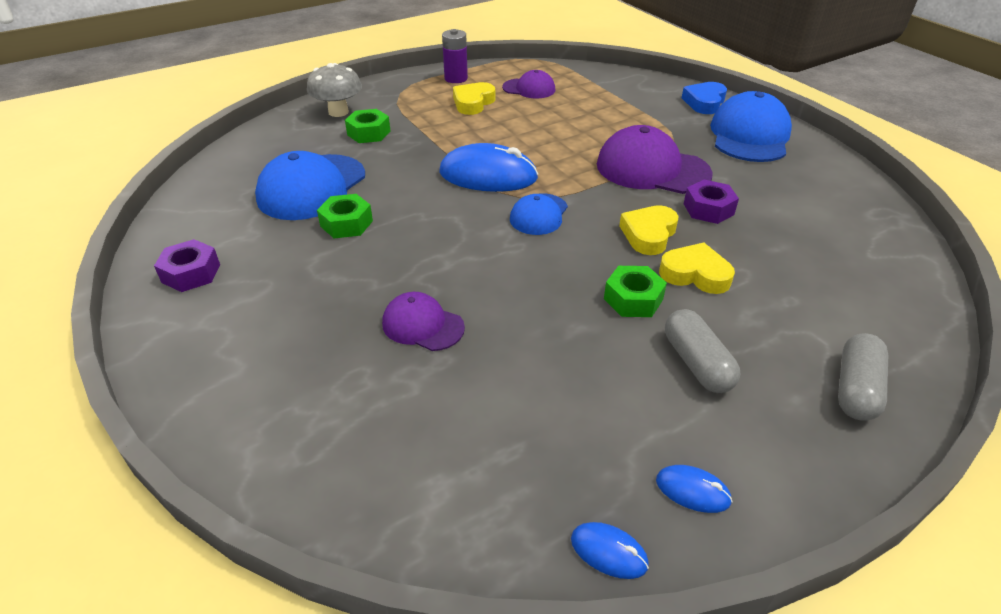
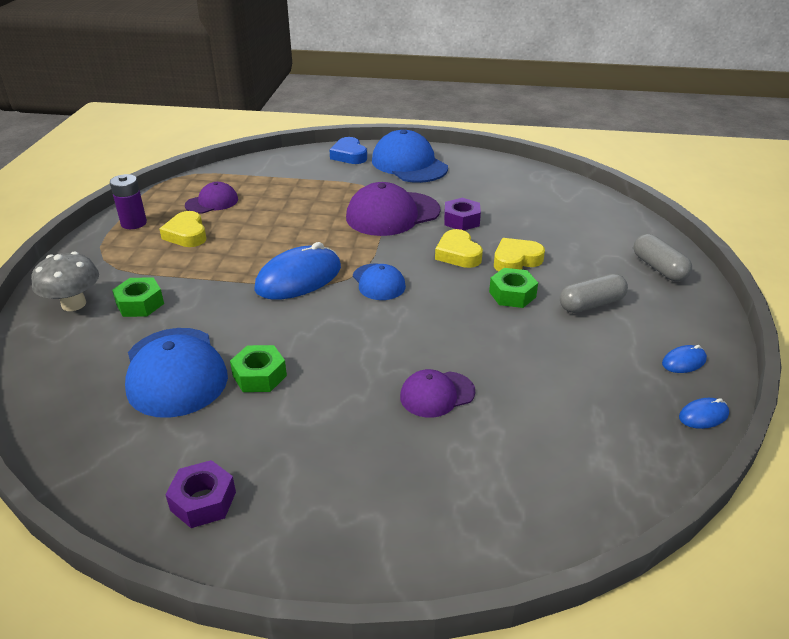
camera: 50 degrees left, 5 degrees down
grey capsule [665,309,741,393] -> grey capsule turned 45 degrees counterclockwise [560,273,628,313]

